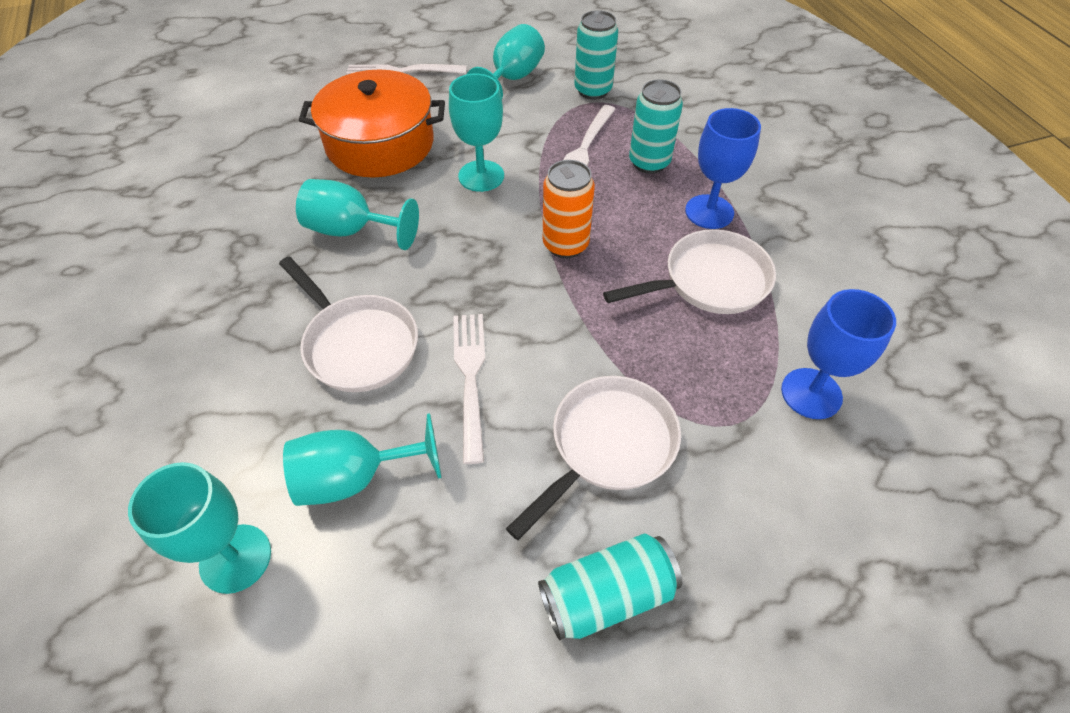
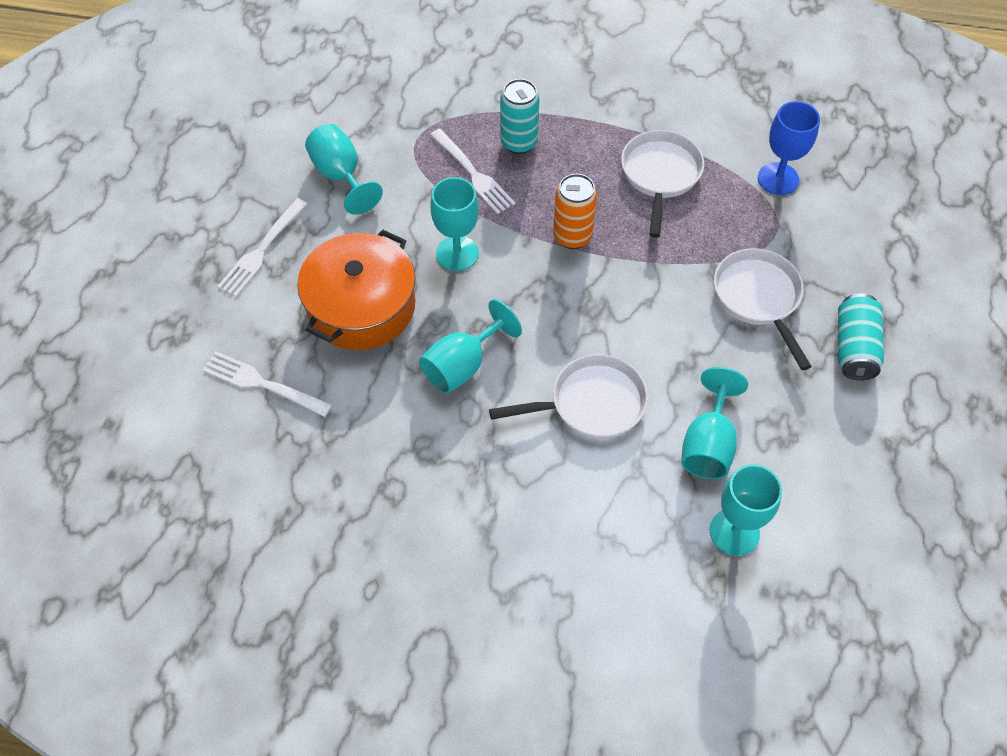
camera: 60 degrees left, 5 degrees up
white fork [453,314,485,464] -> white fork moved to [203,351,332,417]
turquoise can [575,10,618,100] -> none
blue goblet [685,108,761,229] -> none

